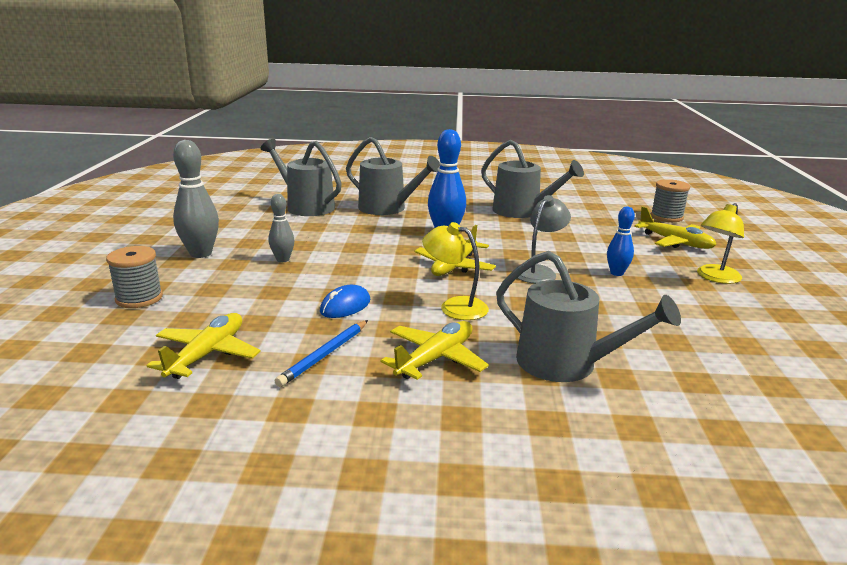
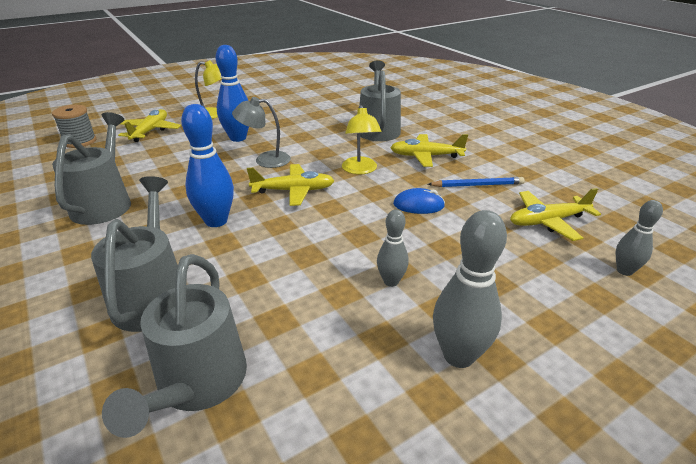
camera: 125 degrees left, 10 degrees up
grey spool [106,246,163,308] -> none
blue bowling pin [607,207,635,276] -> blue bowling pin [216,45,249,142], size x1.69
none -> grey bowling pin [616,200,663,276]

